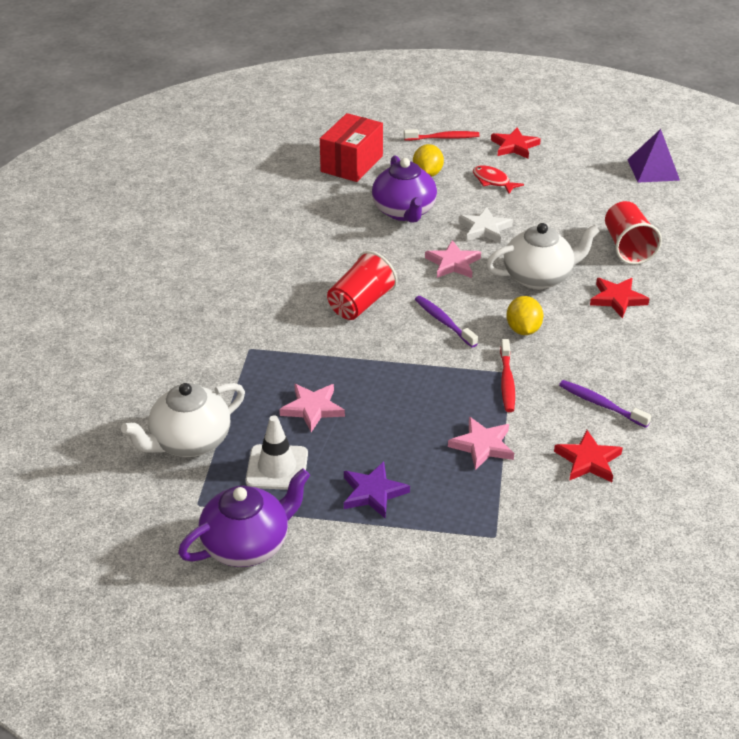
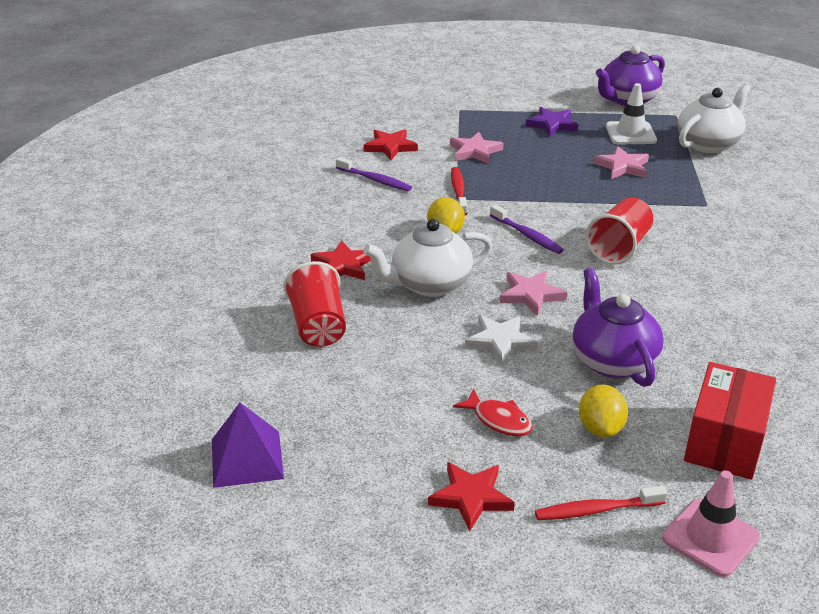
camera: 175 degrees right, 5 degrees down
none -> pink traffic cone [662,471,760,577]

